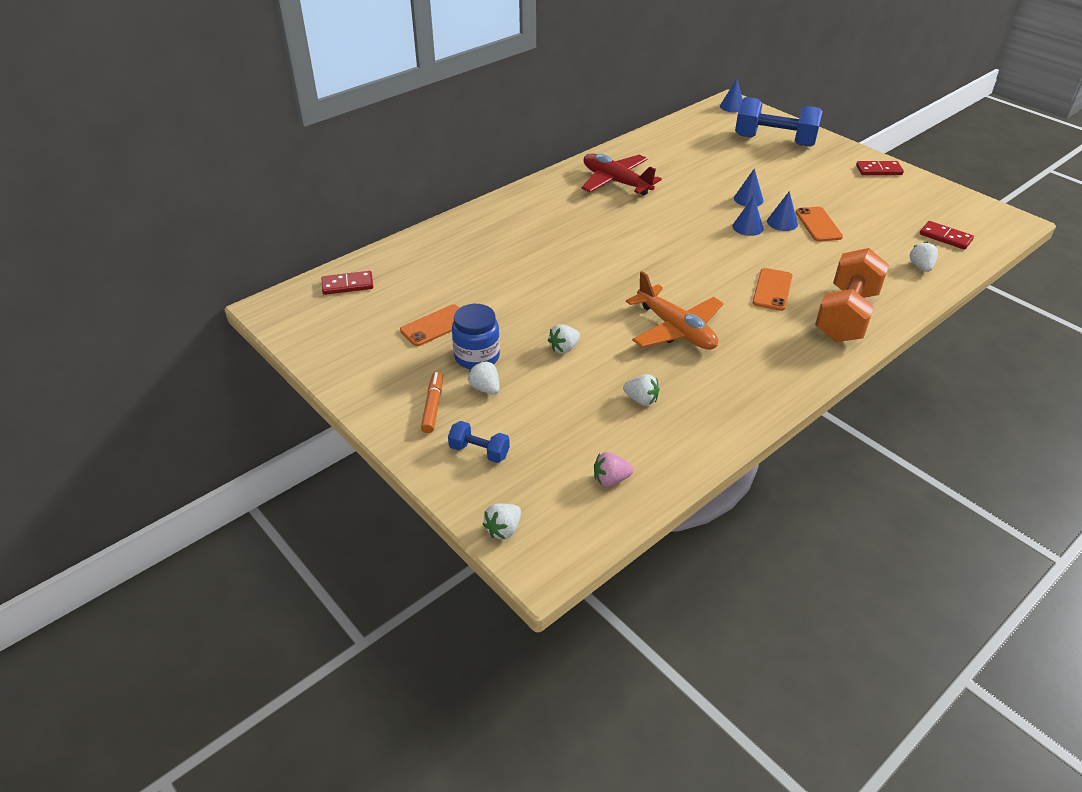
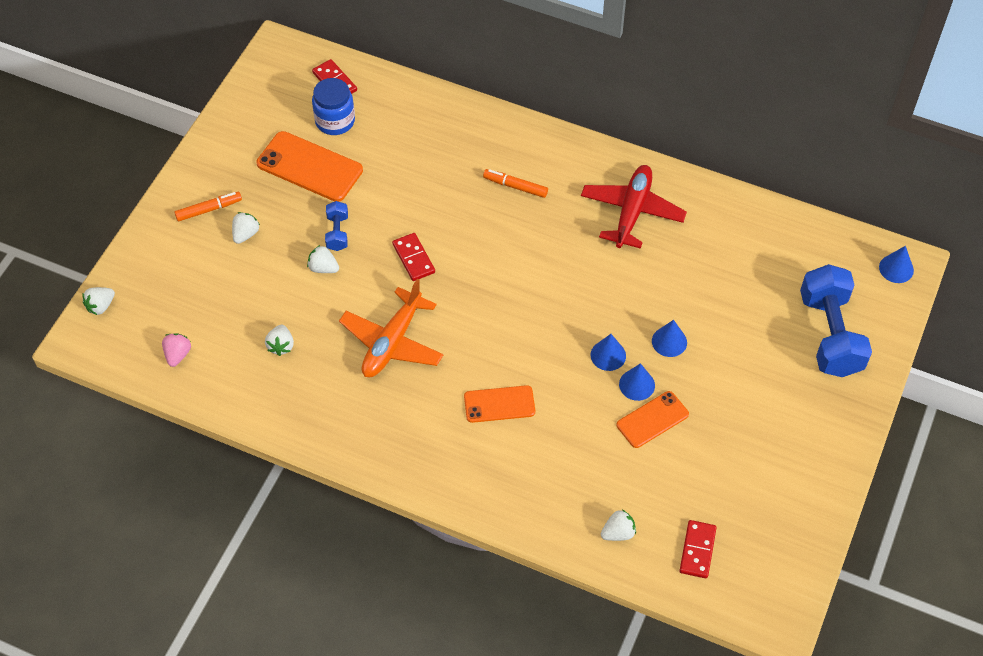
camera: 65 degrees right, 15 degrees up
orange phone [400,304,459,346] -> orange phone [257,131,363,202], size x1.60
blue dumbbell [448,421,510,463] -> blue dumbbell moved to [325,201,348,251]
blue jar [452,304,500,369] -> blue jar moved to [312,78,355,135]
white strawberry [483,503,521,539] -> white strawberry turned 60 degrees counterclockwise [83,287,115,315]
pink strawberry [594,452,633,487] -> pink strawberry turned 45 degrees clockwise [162,333,191,367]
orange dumbbell [815,248,889,342] -> none
red domino [856,161,904,175] -> red domino moved to [392,233,435,281]
none -> orange marker [483,169,548,198]

